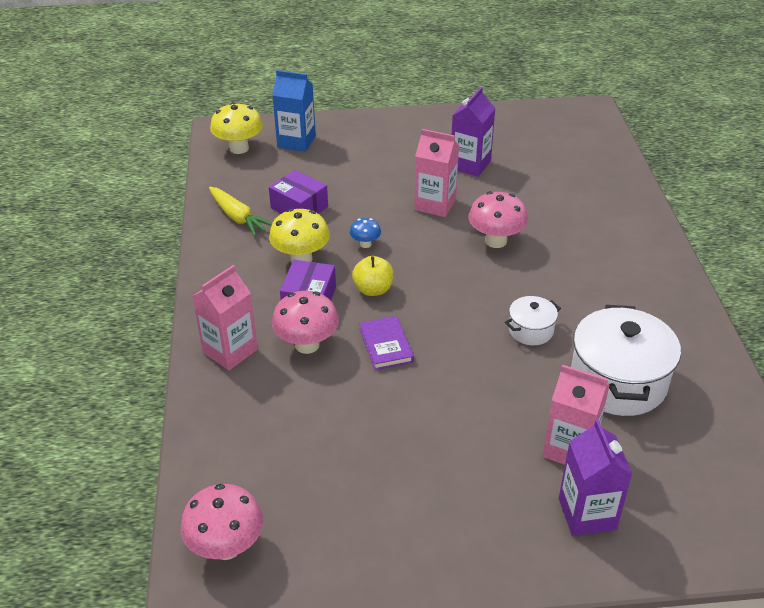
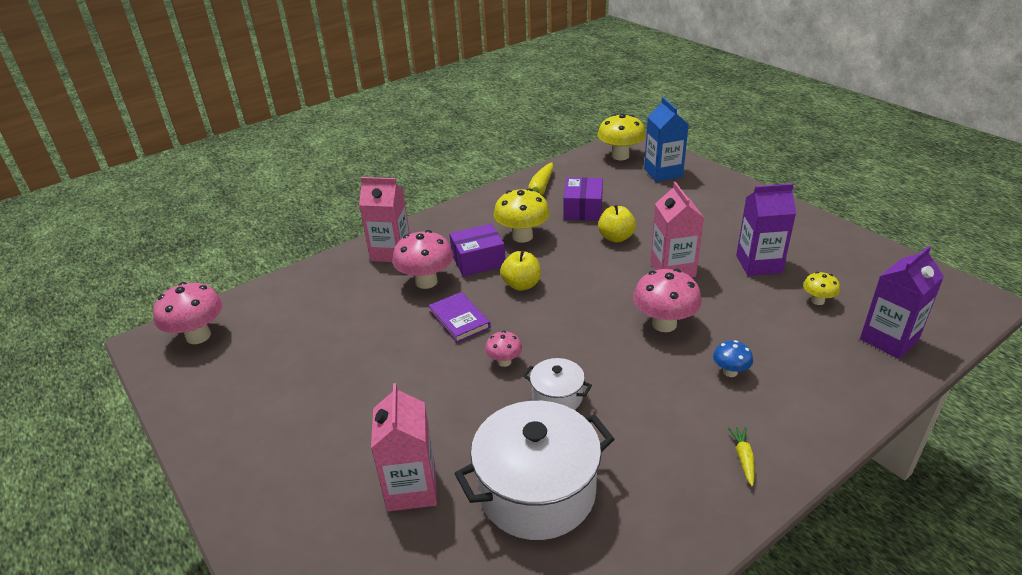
camera: 60 degrees right, 5 degrees down
blue mushroom [350,218,381,248] -> blue mushroom moved to [713,340,753,377]
purple book [359,316,414,370] -> purple book turned 75 degrees counterclockwise [429,292,491,343]
purple carton [559,419,632,536] -> purple carton moved to [860,246,944,359]
none -> pink mushroom [485,331,522,367]
none -> yellow apple [598,205,636,243]
none -> yellow carrot [728,427,755,486]
none -> yellow mushroom [803,272,840,305]

